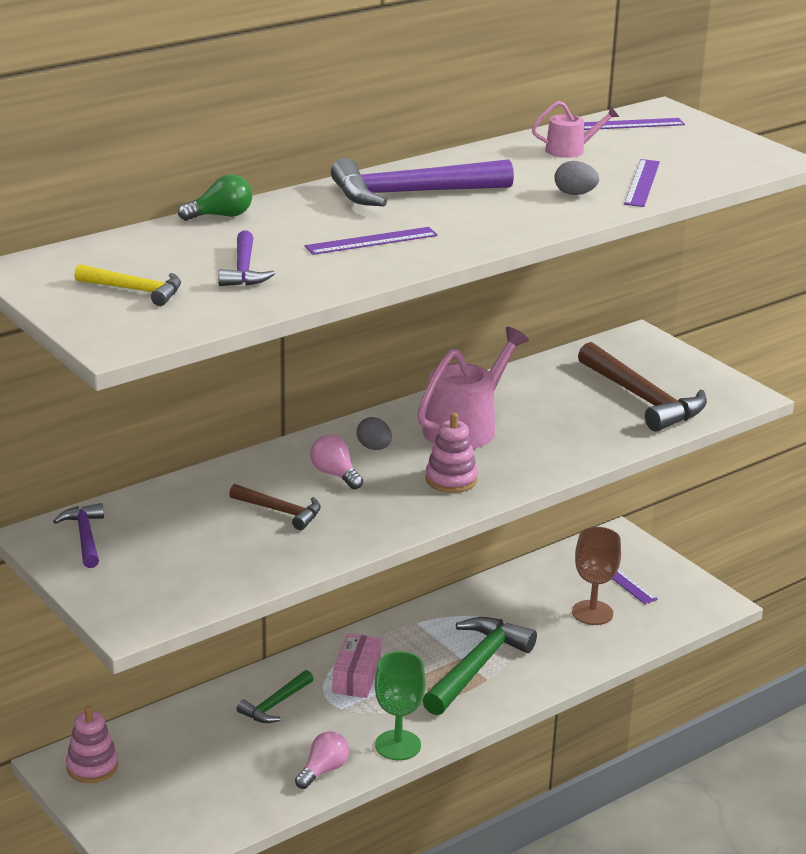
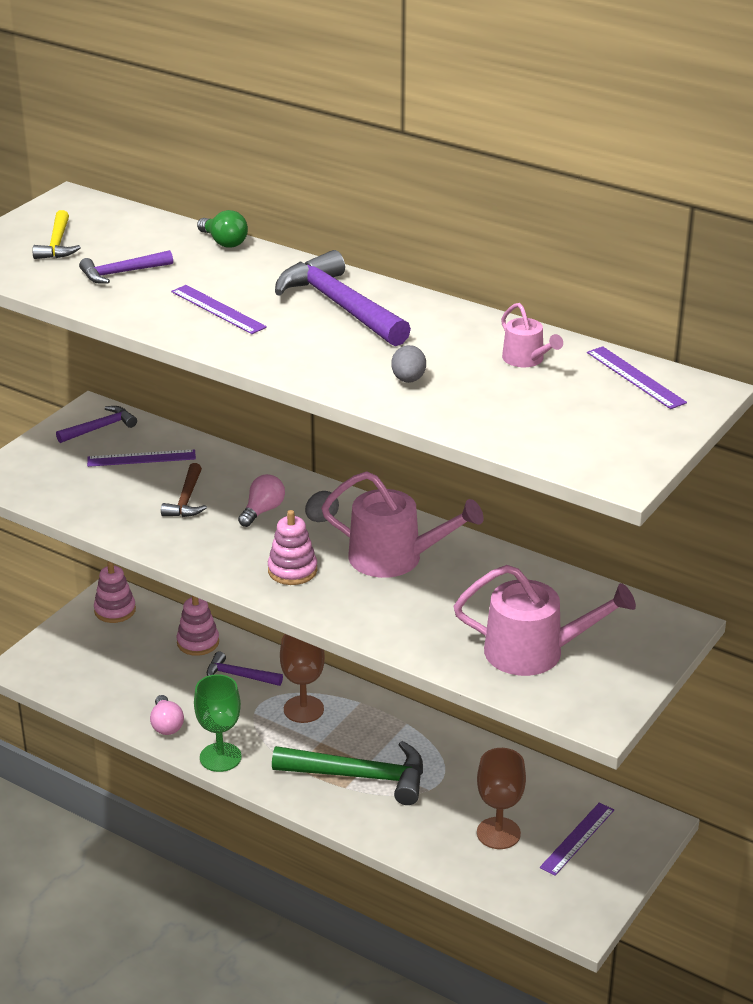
camera: 70 degrees right, 5 degrees up
green hammer [237,670,313,723] -> purple hammer [207,652,283,686]
pink light bulb [295,731,349,789] -> pink light bulb turned 60 degrees clockwise [150,695,184,735]
pink box [333,634,381,698] -> brown goblet [280,634,325,723]
brown hammer [578,342,707,432] -> pink watering can [454,565,636,676]
purple ruler [624,159,660,207] -> purple ruler moved to [87,449,196,467]
none -> pink stacking toy [177,596,219,656]

